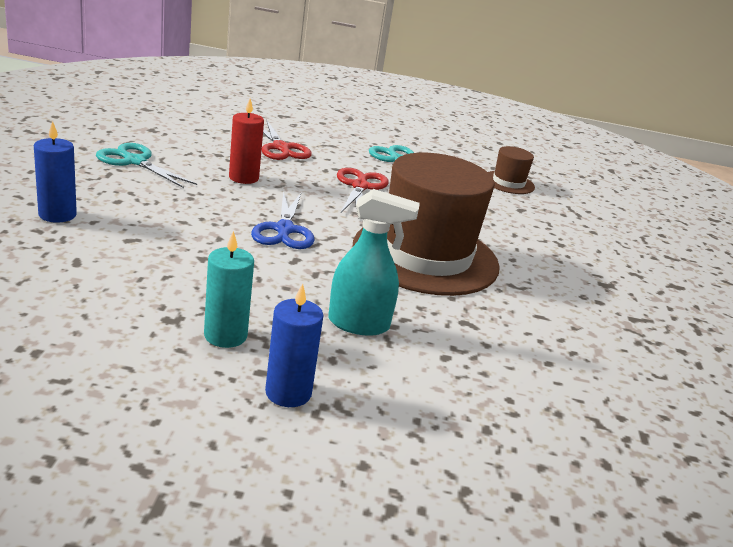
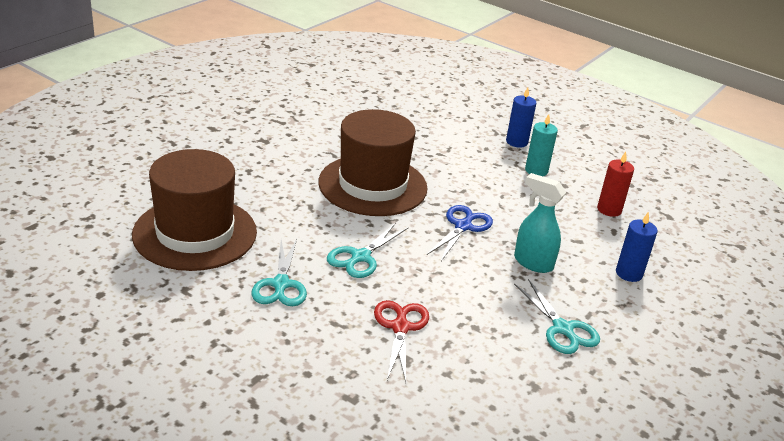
camera: 150 degrees left, 5 degrees up
red candle [229,99,264,184] -> red candle moved to [597,152,634,217]
turquoise spray bottle [328,189,420,336] -> turquoise spray bottle moved to [514,173,566,273]
red scissors [337,168,389,214] -> turquoise scissors [327,223,409,278]
brown hat [488,146,535,194] -> brown hat [132,149,257,271], size x2.23

